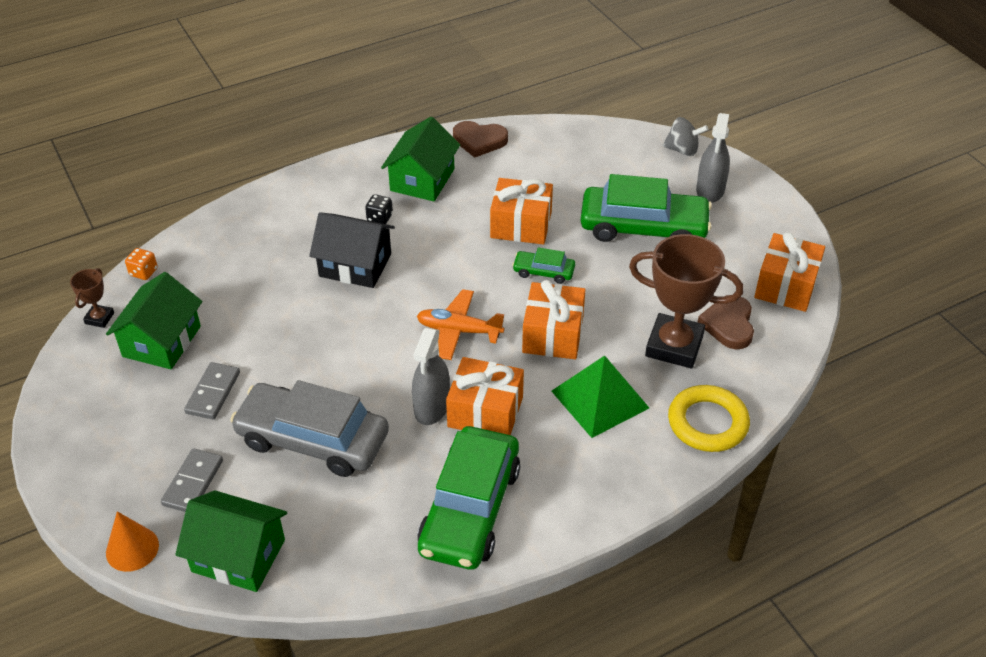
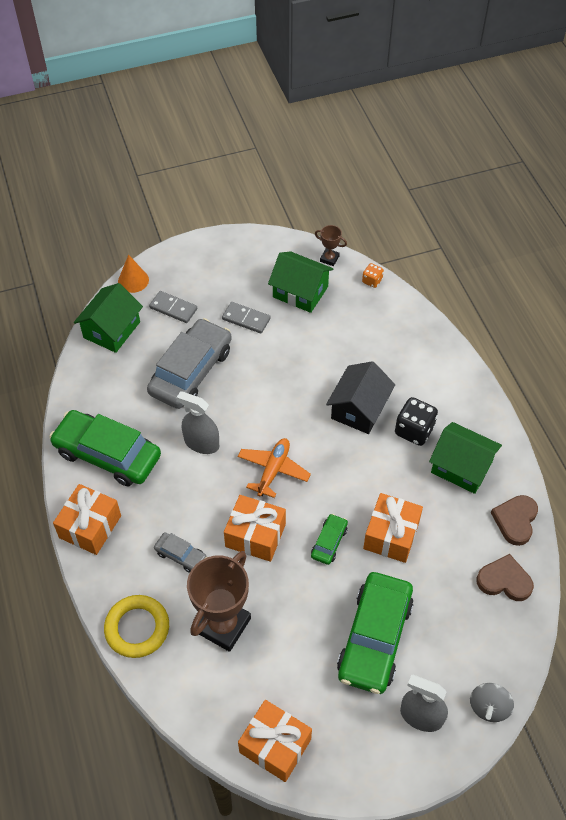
camera: 100 degrees right, 10 degrees up
black dice [365,194,393,224] -> black dice [395,397,438,446], size x1.79
orange gift [446,357,524,435] -> orange gift moved to [53,484,121,555]
green pyramid [551,355,649,438] -> grey car [154,532,207,573]
brown heart [698,295,754,349] -> brown heart moved to [476,554,534,601]

